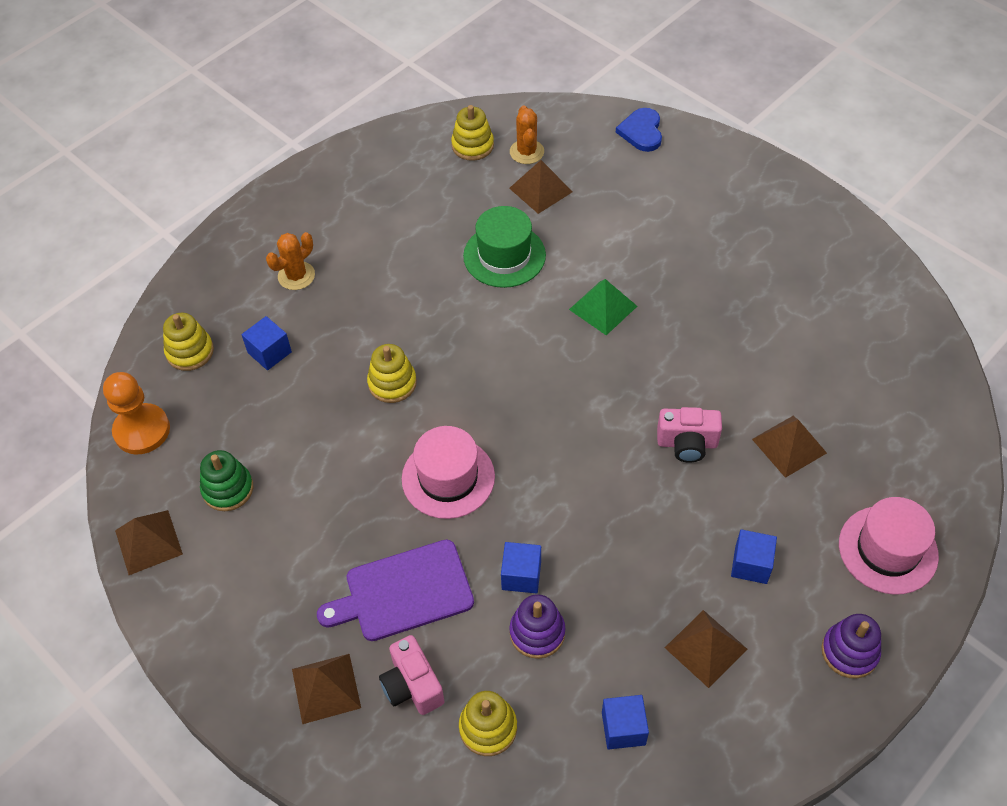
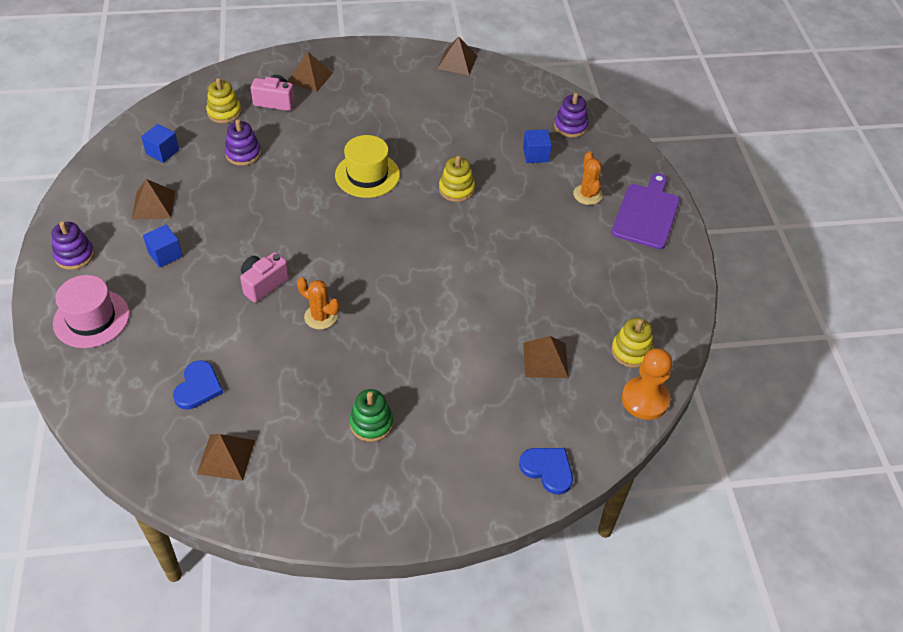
camera: 125 degrees right, 5 degrees down
orange pawn [103,372,170,454] -> orange pawn moved to [622,348,673,420]
yellow stacking toy [163,313,214,371] -> purple stacking toy [554,93,589,138]
green stacking toy [200,450,253,511] -> green stacking toy moved to [349,389,393,442]
purple cutting board [317,540,474,641] -> purple cutting board moved to [612,173,680,249]
pink hat [402,426,495,519] -> yellow hat [335,135,400,198]
green hat [463,206,546,288] -> none
blue cube [501,542,541,593] -> none
orange cactus [510,106,544,164] -> orange cactus moved to [297,277,340,330]
green pyramid [569,279,637,335] -> none
brown pyramid [752,416,827,478] -> brown pyramid moved to [197,434,255,481]
none -> blue heart [173,360,223,409]

